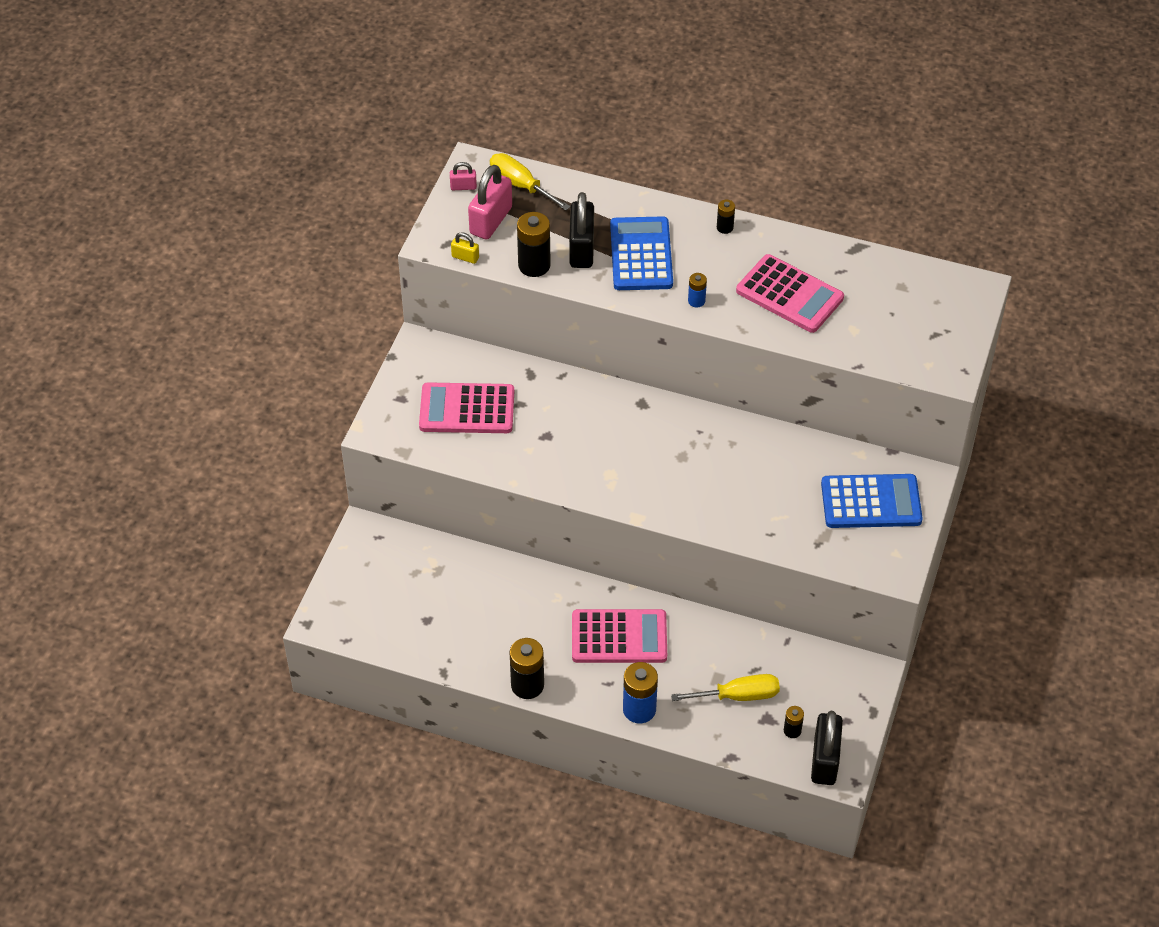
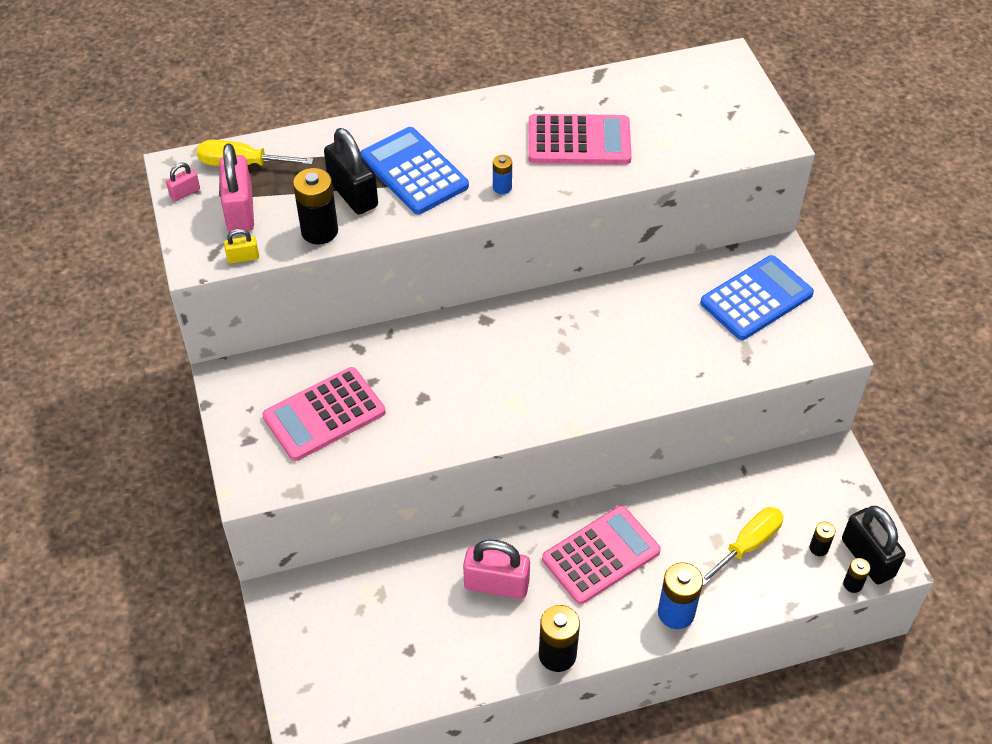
camera: 35 degrees left, 0 degrees up
black battery [717,200,735,234] -> black battery moved to [843,558,871,593]
none -> pink padlock [463,540,530,599]

